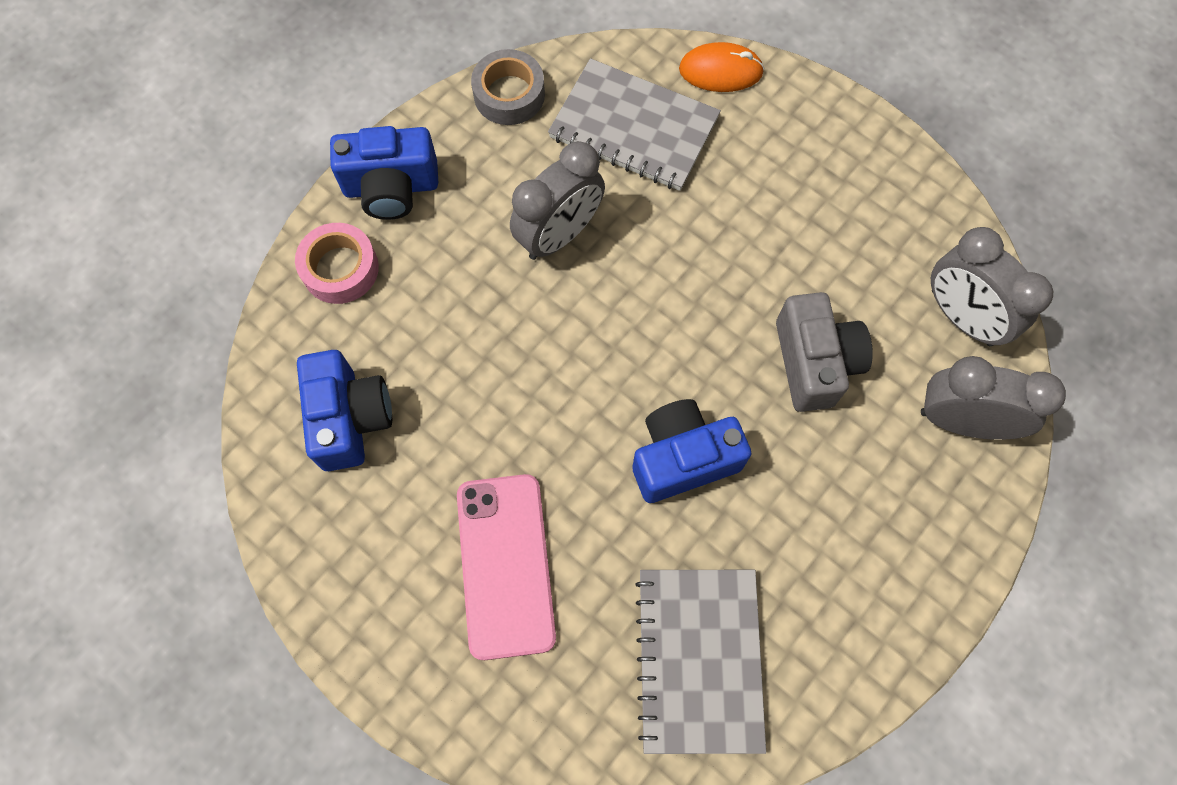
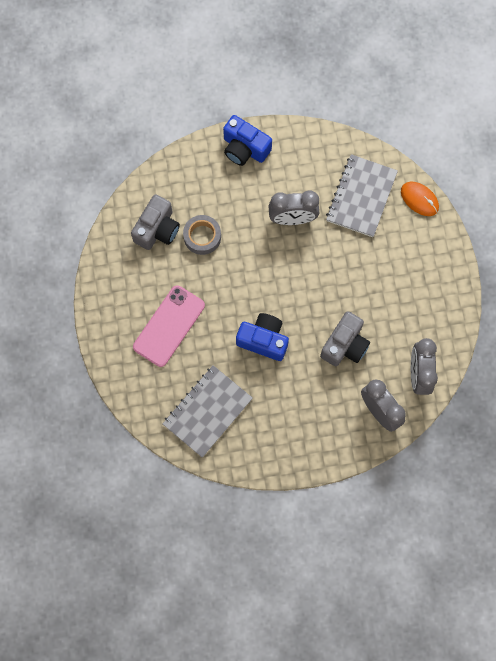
camera: 40 degrees right, 5 degrees up
pink tape [295,223,379,304] -> none
blue camera [297,350,392,471] -> grey camera [131,194,180,250]
grey tape [471,49,545,125] -> grey tape moved to [183,215,221,255]
grey notebook [548,58,721,191] -> grey notebook turned 45 degrees clockwise [326,154,398,237]

